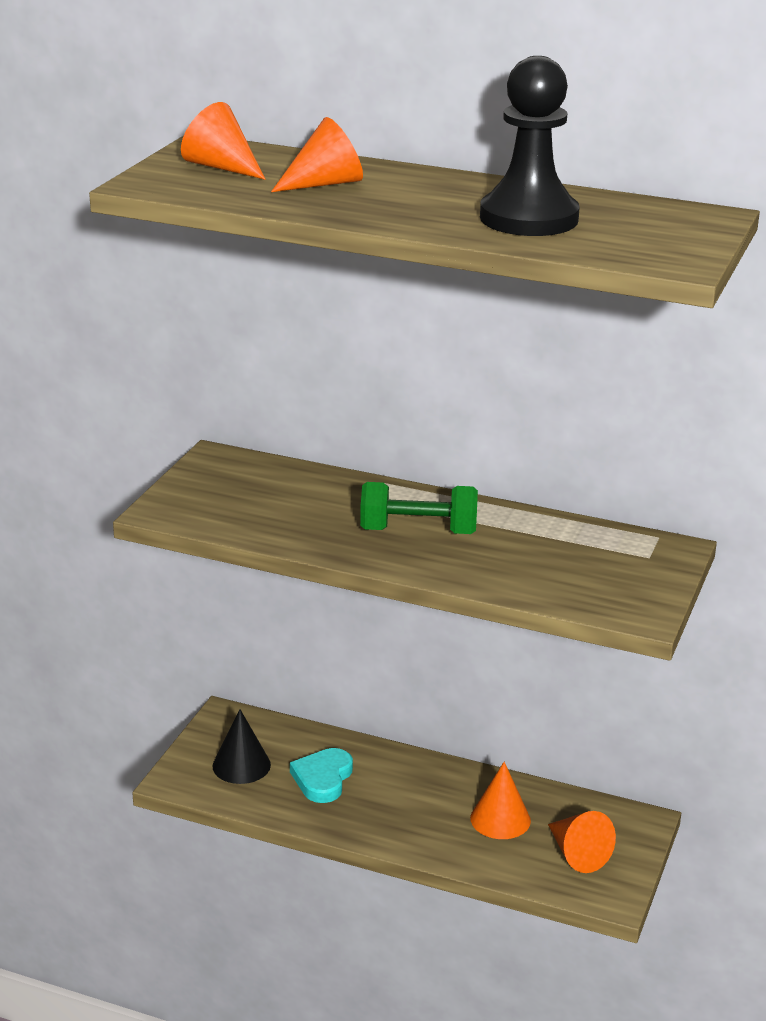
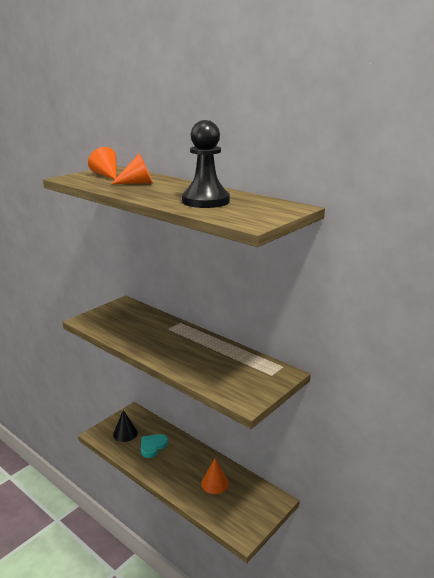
camera: 20 degrees right, 5 degrees down
green dumbbell [360,482,478,534] -> none
orange cone [548,811,616,873] -> none

